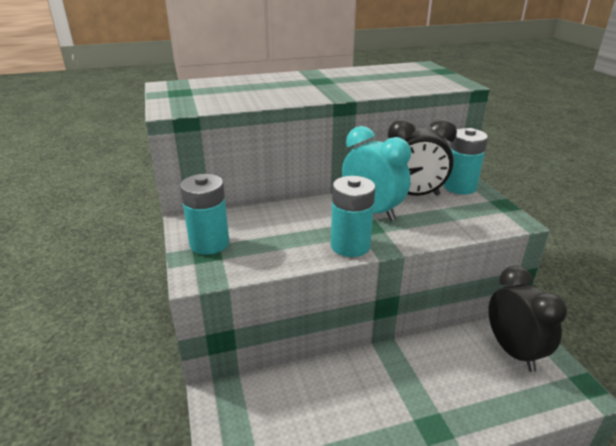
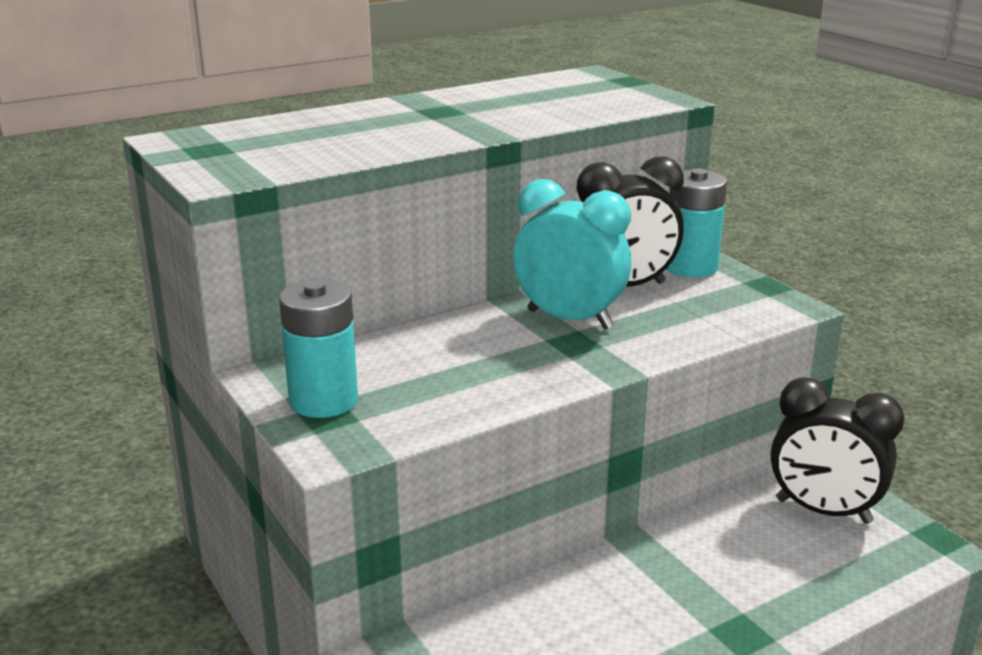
camera: 15 degrees left, 5 degrees down
turquoise battery [331,176,375,257] -> none
black clock [488,266,567,372] -> black clock turned 150 degrees clockwise [770,378,904,524]

